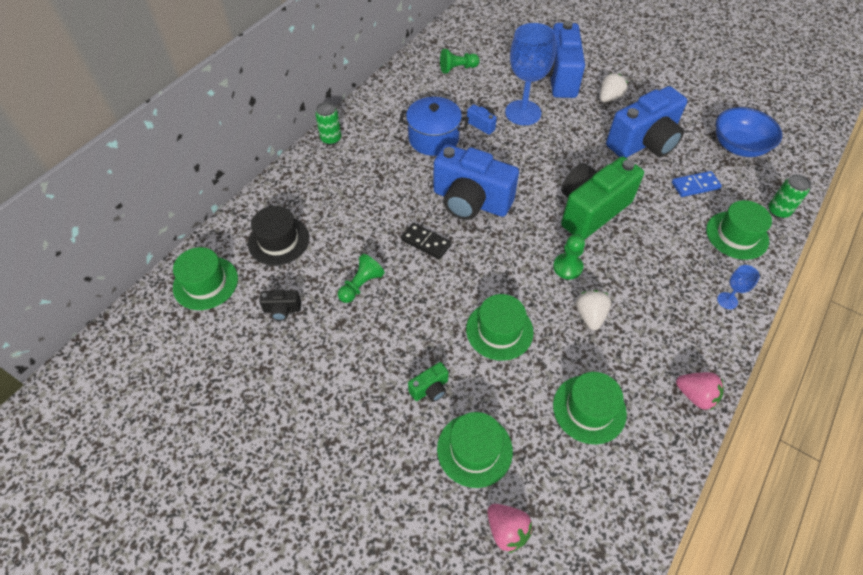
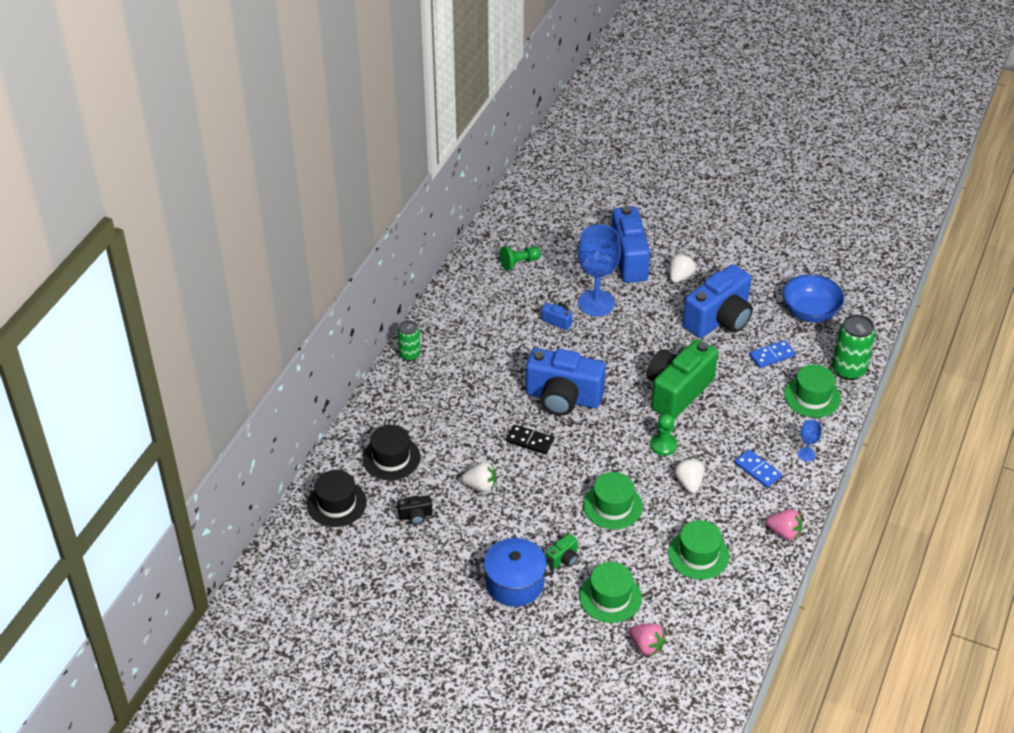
camera: 10 degrees left, 10 degrees down
green hat [173,247,238,310] -> black hat [307,470,367,527]
green pawn [338,254,385,303] -> white strawberry [461,462,496,492]
blue pot [399,97,469,156] -> blue pot moved to [476,538,554,607]
green can [768,174,811,219] -> green can [832,314,875,380], size x1.60
none -> blue domino [734,449,782,488]

